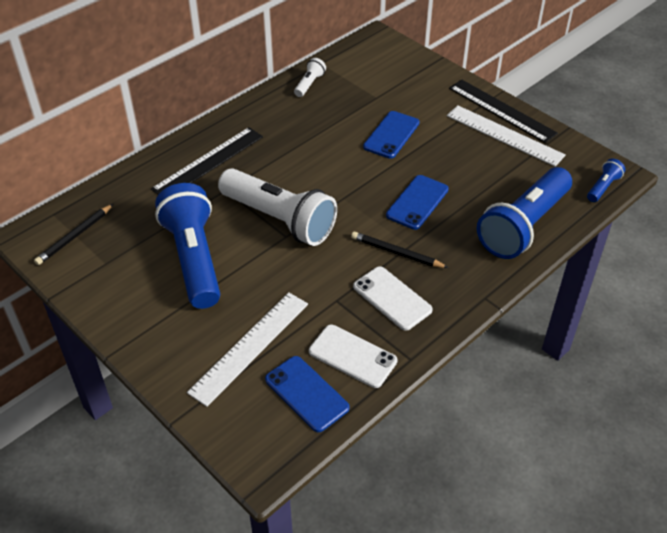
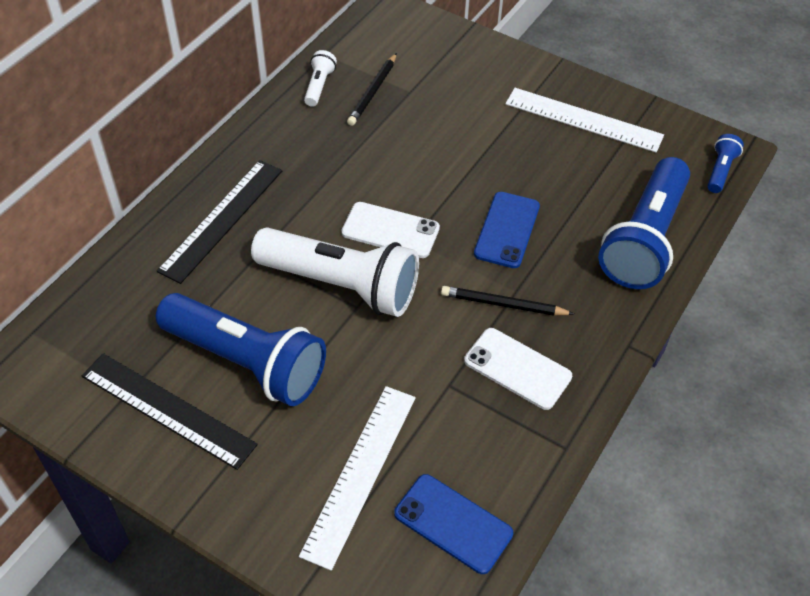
camera: 15 degrees left, 5 degrees up
black pencil [34,204,113,265] -> black pencil moved to [347,53,397,126]
blue flashlight [155,183,220,309] -> blue flashlight turned 150 degrees clockwise [156,293,326,406]
white phone [309,325,397,388] -> white phone moved to [341,202,440,258]
blue phone [363,111,420,159] -> none
black ruler [449,79,558,143] -> black ruler moved to [82,353,258,470]

